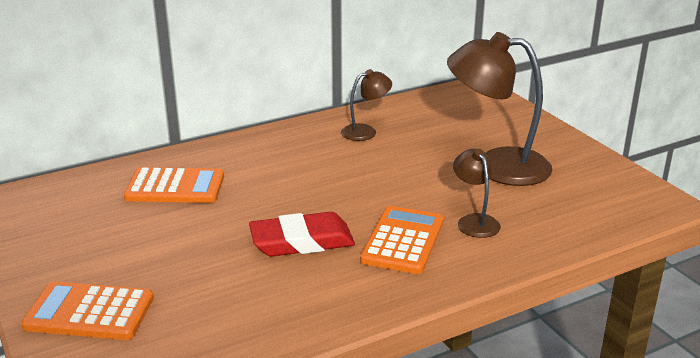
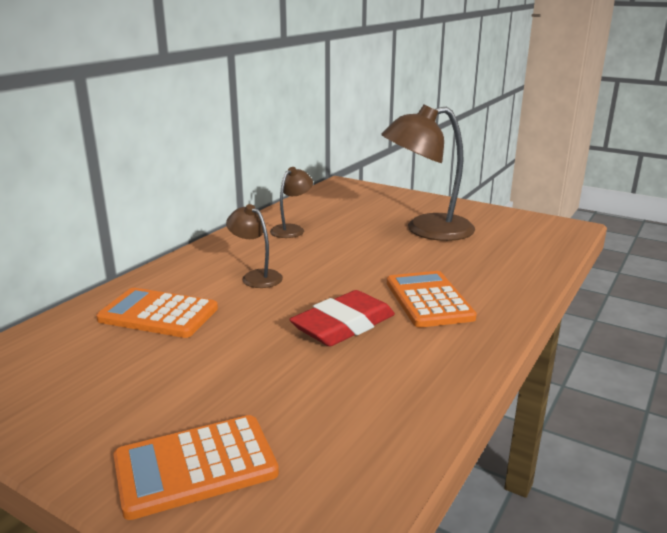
camera: 30 degrees left, 5 degrees down
orange calculator [124,167,224,203] -> orange calculator turned 135 degrees counterclockwise [96,288,218,338]
brown lamp [453,149,501,238] -> brown lamp moved to [226,204,283,288]

